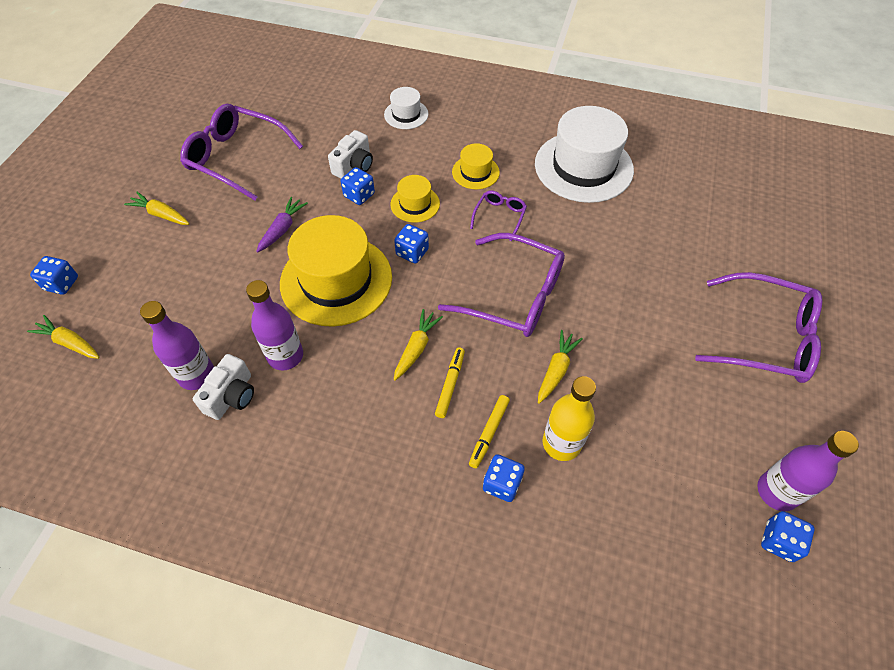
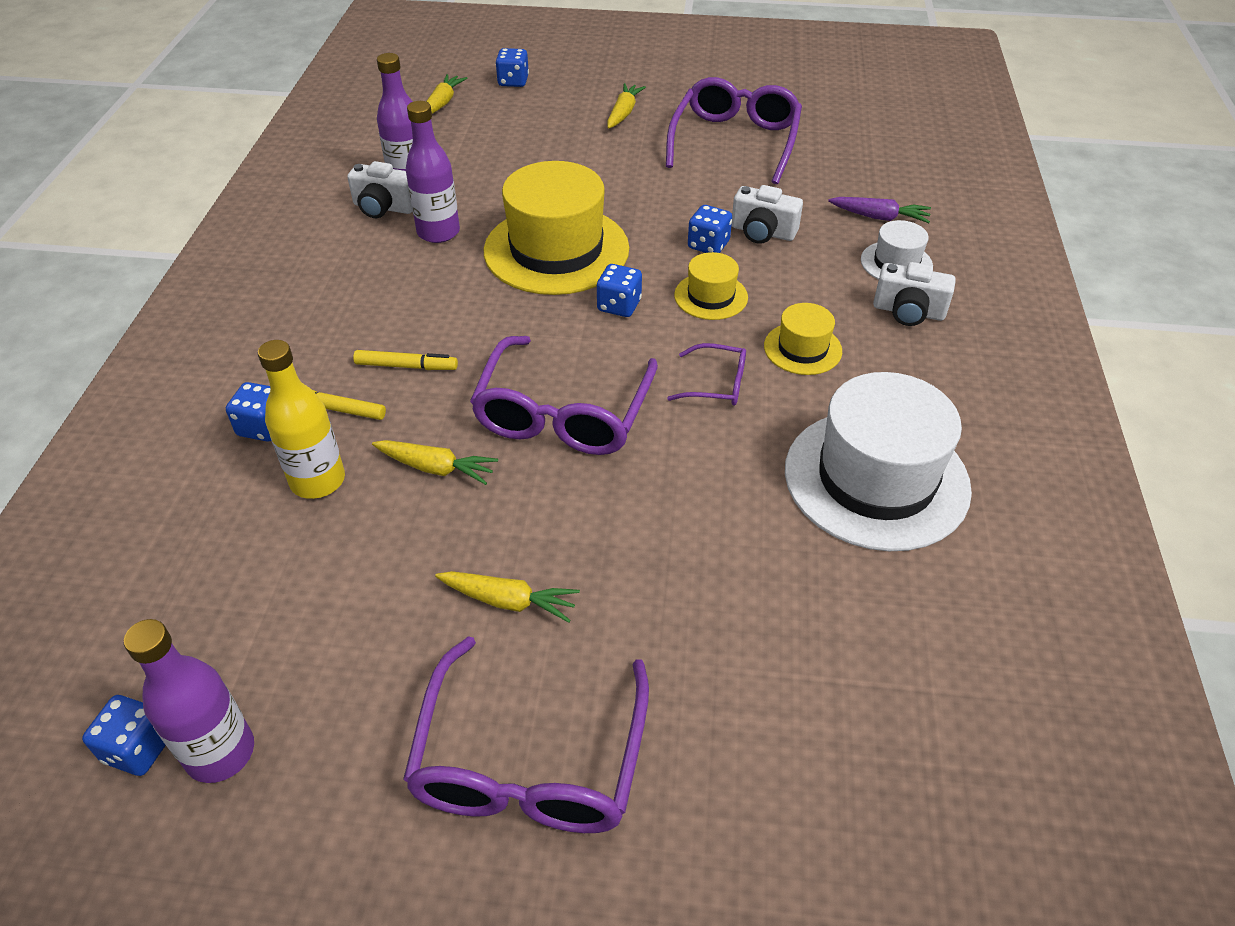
camera: 80 degrees right, 10 degrees down
purple carrot [256,197,308,253] -> purple carrot moved to [828,197,931,223]
yellow carrot [394,309,443,381] -> yellow carrot moved to [435,571,580,623]
none -> white camera [873,262,956,326]

